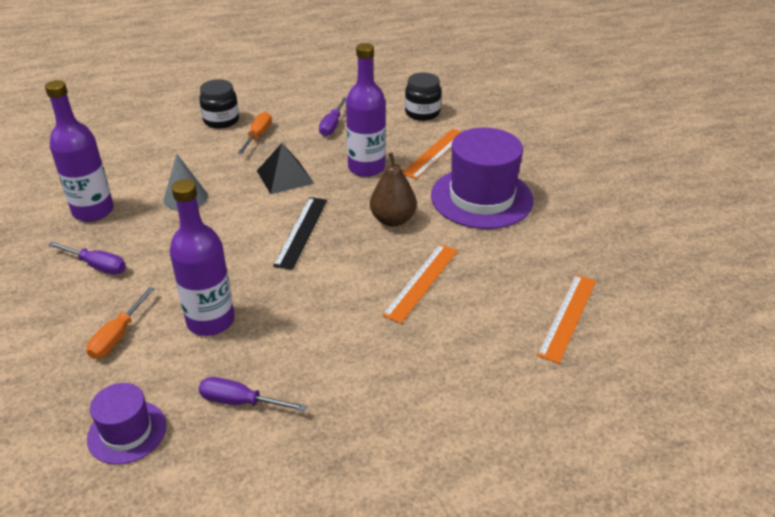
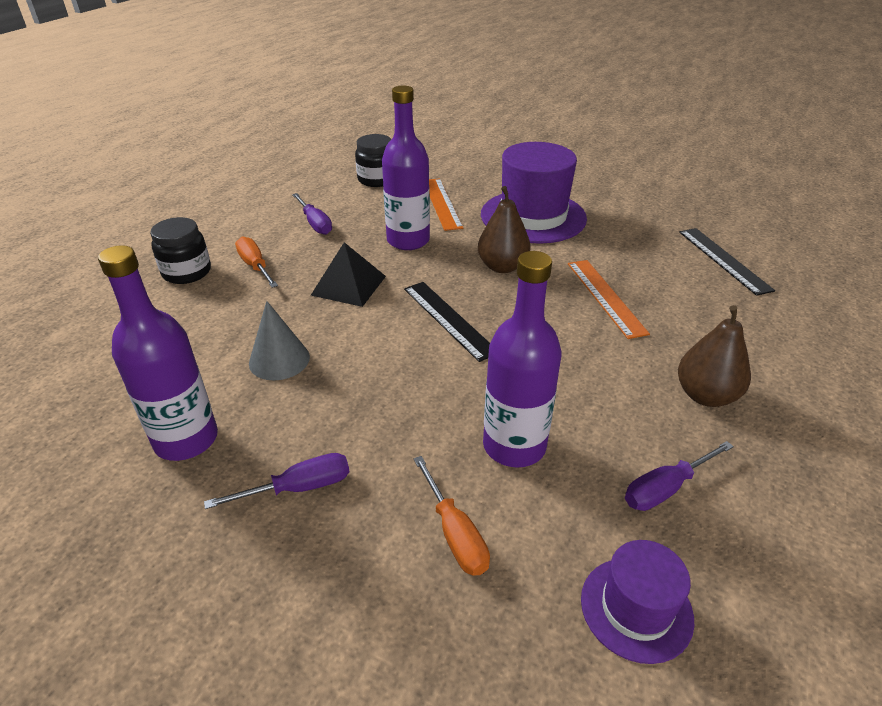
camera: 45 degrees left, 0 degrees up
orange ruler [537,274,596,364] -> black ruler [679,228,775,296]
none -> brown pear [678,305,751,407]

